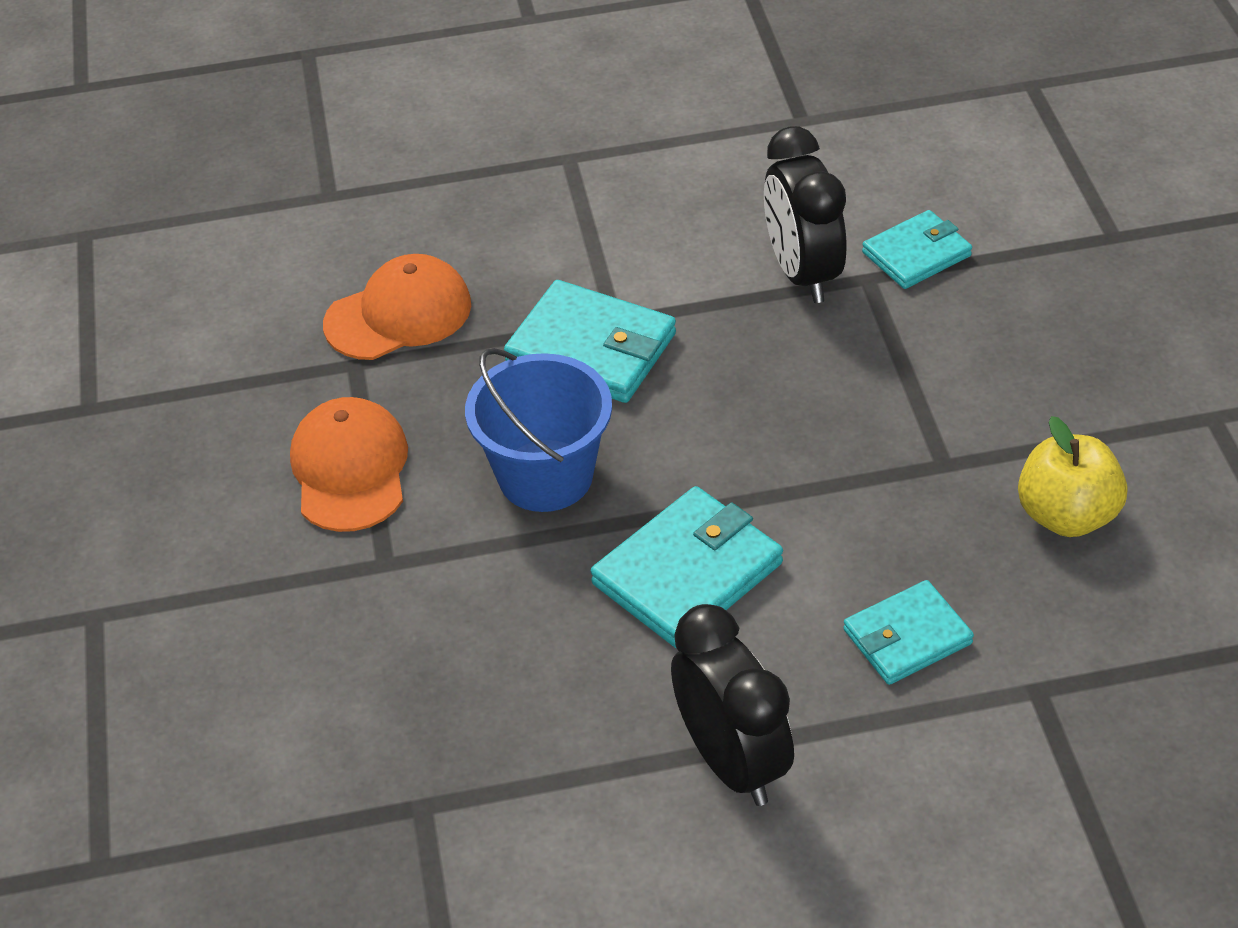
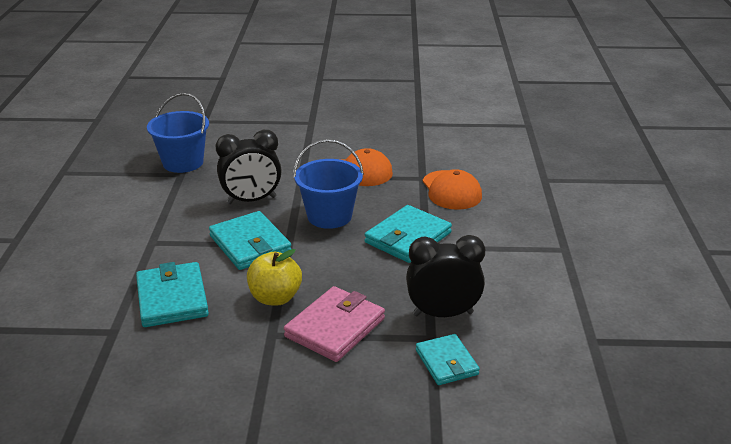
camera: 100 degrees right, 15 degrees down
black clock [671,604,794,806] -> black clock moved to [216,130,281,204]
turquoise wallet [843,580,974,685] -> turquoise wallet [136,262,209,327], size x1.55
yellow apple [1018,416,1127,537] -> yellow apple moved to [247,249,302,305]
none -> blue bucket [147,93,209,173]
none -> pink wallet [284,286,385,362]

